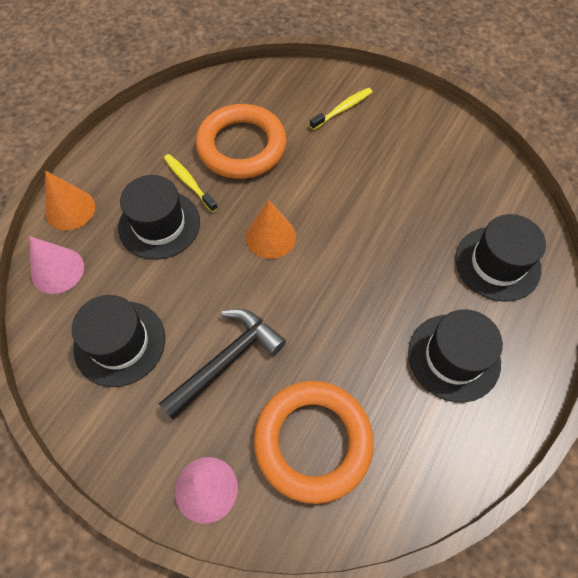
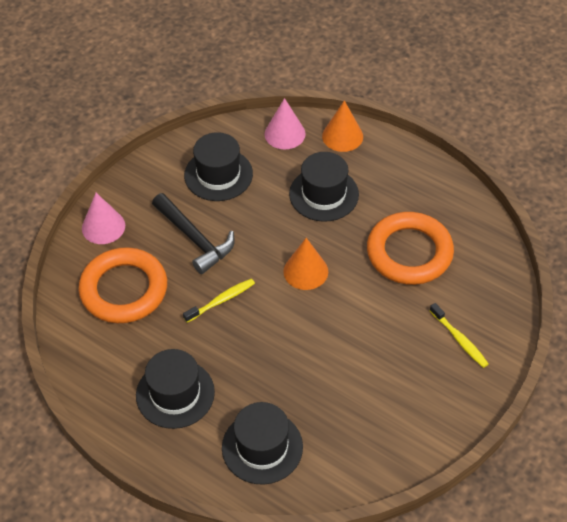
camera: 95 degrees right, 10 degrees down
yellow toothbrush [164,154,218,212] -> yellow toothbrush moved to [183,279,255,323]

